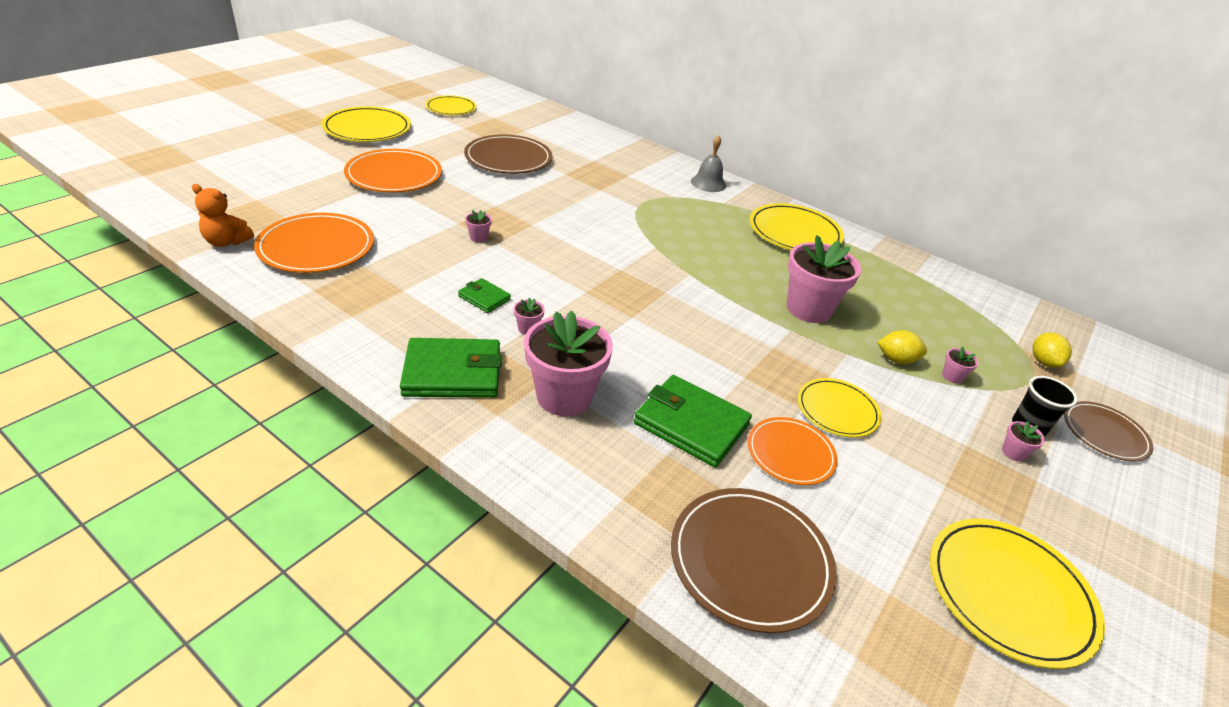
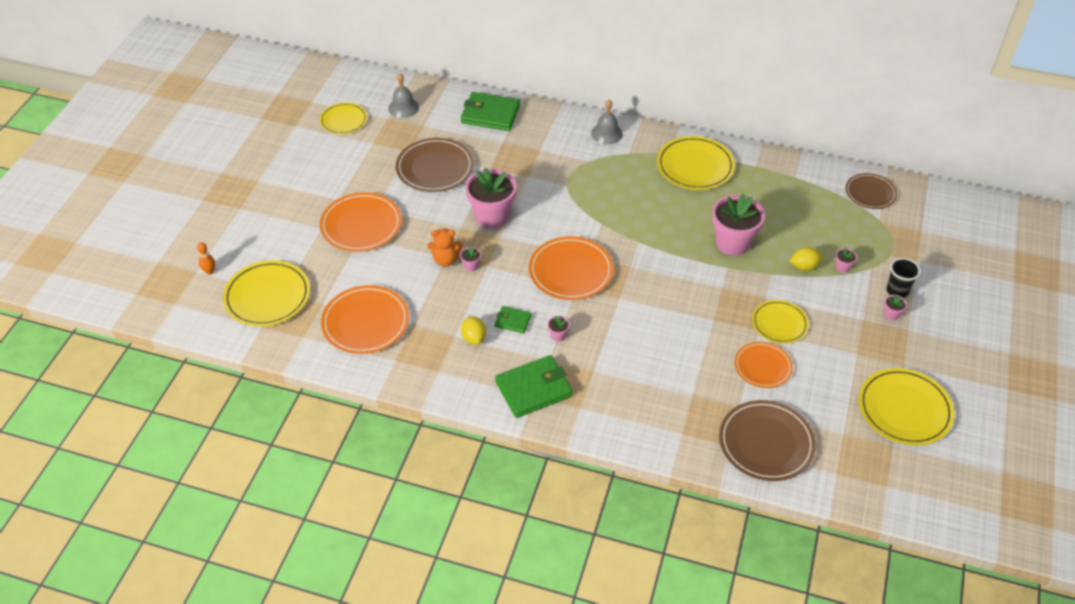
camera: 15 degrees left, 10 degrees up
orange teddy bear [192,184,254,247] -> orange teddy bear moved to [427,229,463,267]
yellow plate [322,106,411,142] -> yellow plate moved to [223,260,310,327]
pink flower pot [524,311,613,416] -> pink flower pot moved to [465,168,517,229]
green wallet [634,375,752,467] -> green wallet moved to [461,92,520,131]
yellow lemon [1032,332,1072,368] -> yellow lemon moved to [461,316,486,345]
brown plate [1064,401,1153,461] -> brown plate moved to [846,173,897,209]
none -> orange bowling pin [197,242,215,275]
none -> grey bell [388,73,419,118]
none -> orange plate [529,236,613,300]

